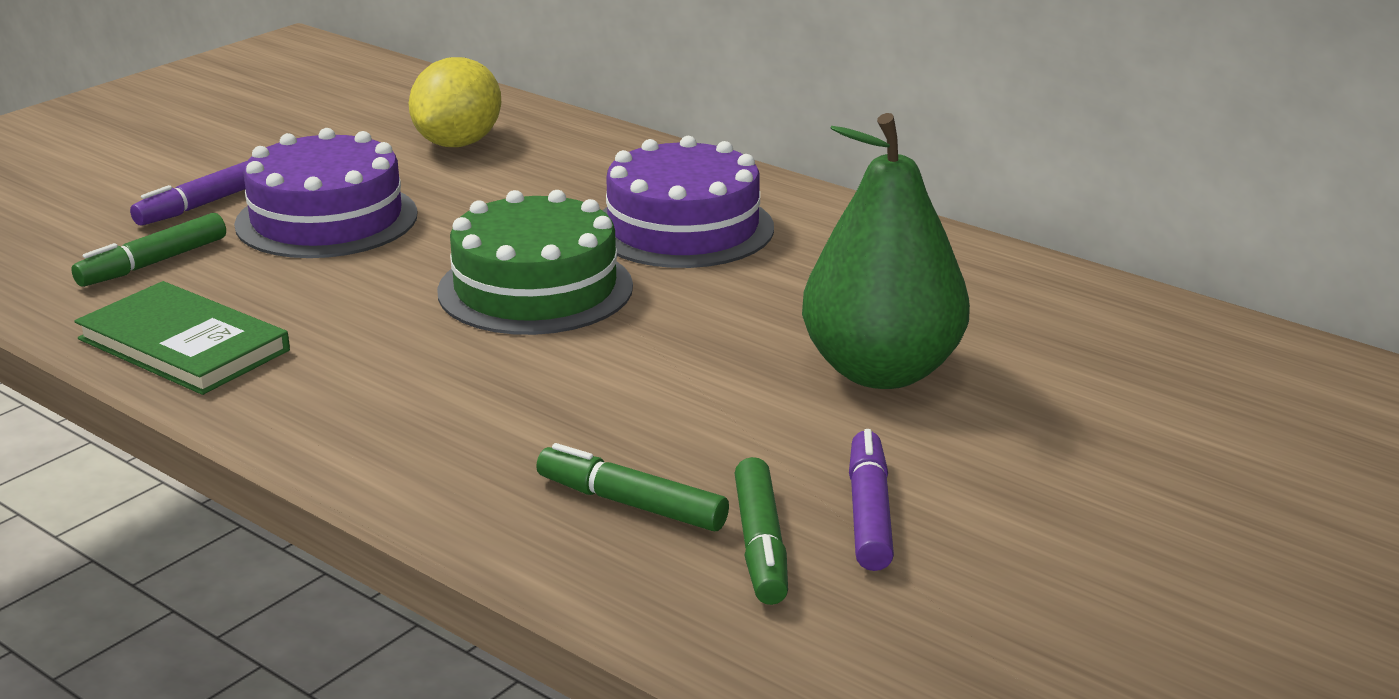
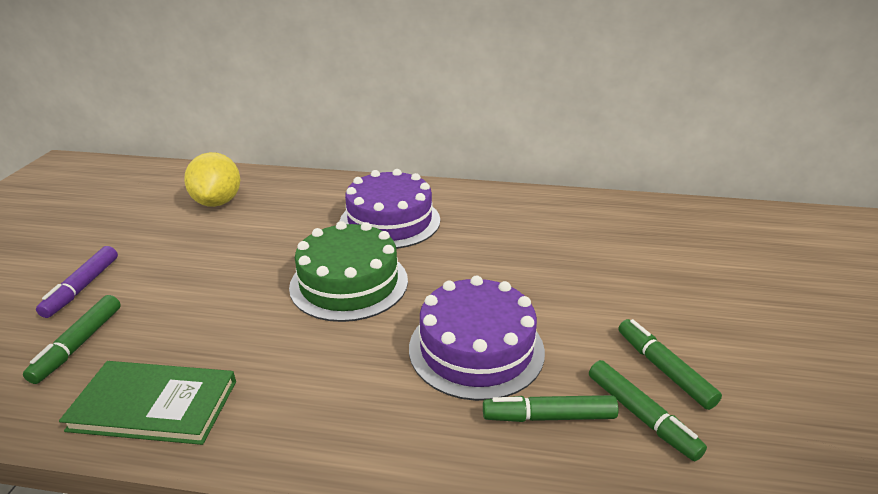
camera: 30 degrees left, 5 degrees up
purple cake [234,128,417,258] -> purple cake moved to [409,275,545,401]
green pear [802,113,970,389] -> none
purple marker [849,429,894,571] -> green marker [618,319,722,410]

